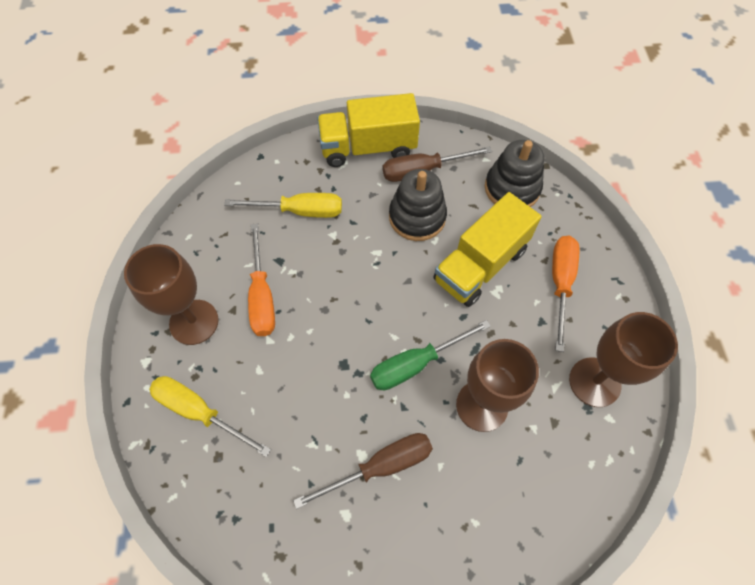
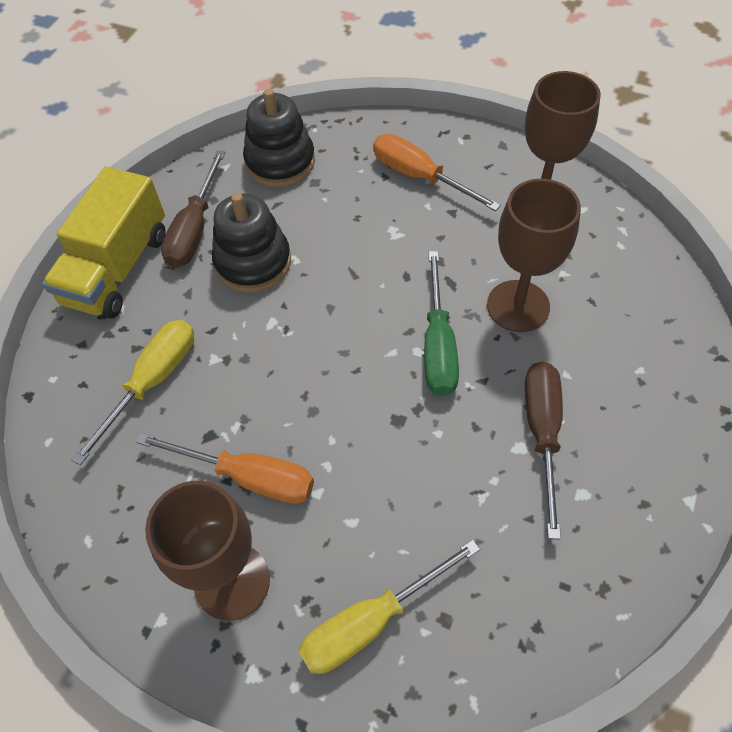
camera: 60 degrees left, 5 degrees down
yellow truck [433,192,542,307] -> none

